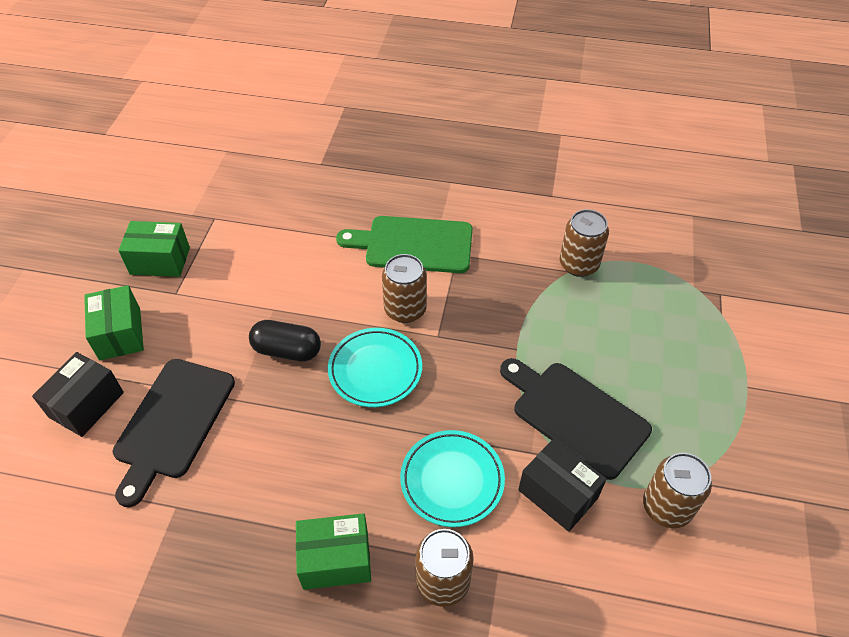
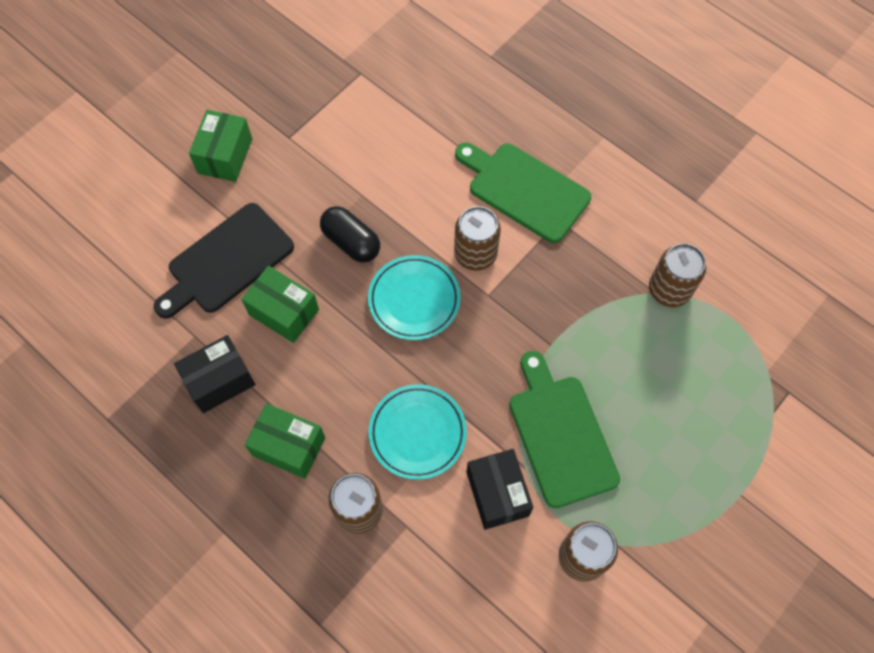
camera: 30 degrees right, 15 degrees up
black box [32,352,124,437] -> black box moved to [174,335,255,413]
green box [118,221,190,277] -> green box moved to [241,266,319,343]
black cutting board [500,358,652,480] -> green cutting board [509,351,620,508]

